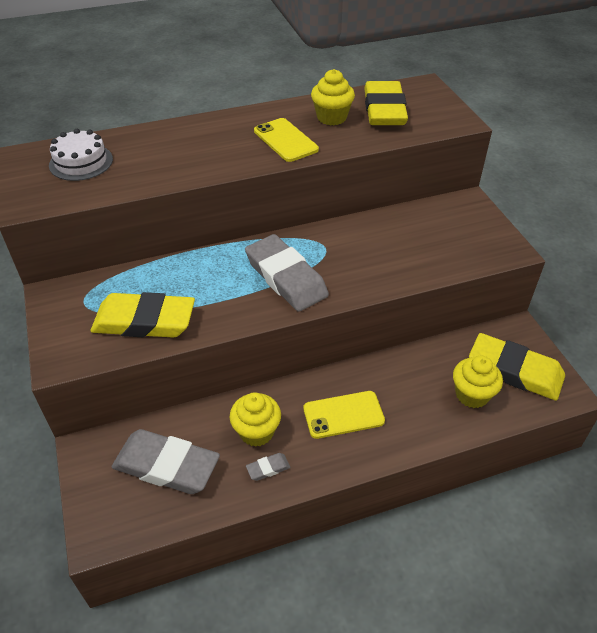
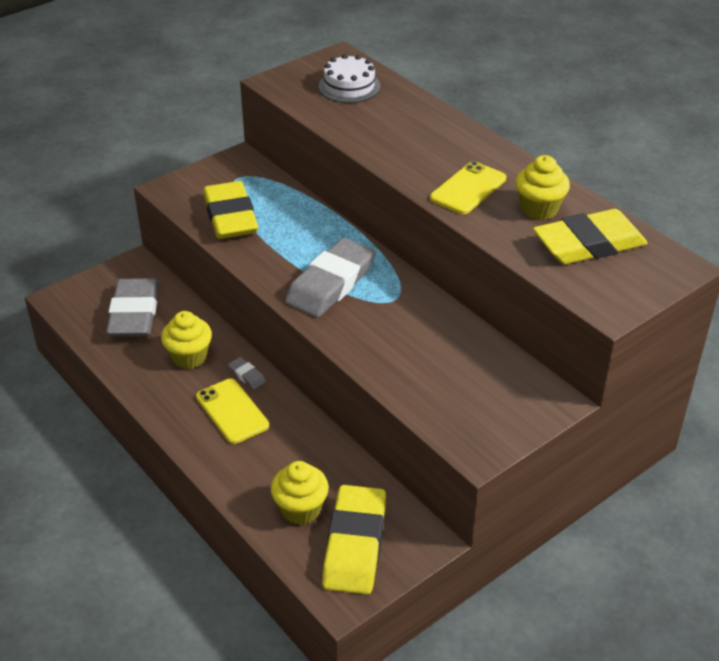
camera: 70 degrees right, 5 degrees down
grey eraser [246,453,290,481] -> grey eraser moved to [228,357,266,389]

